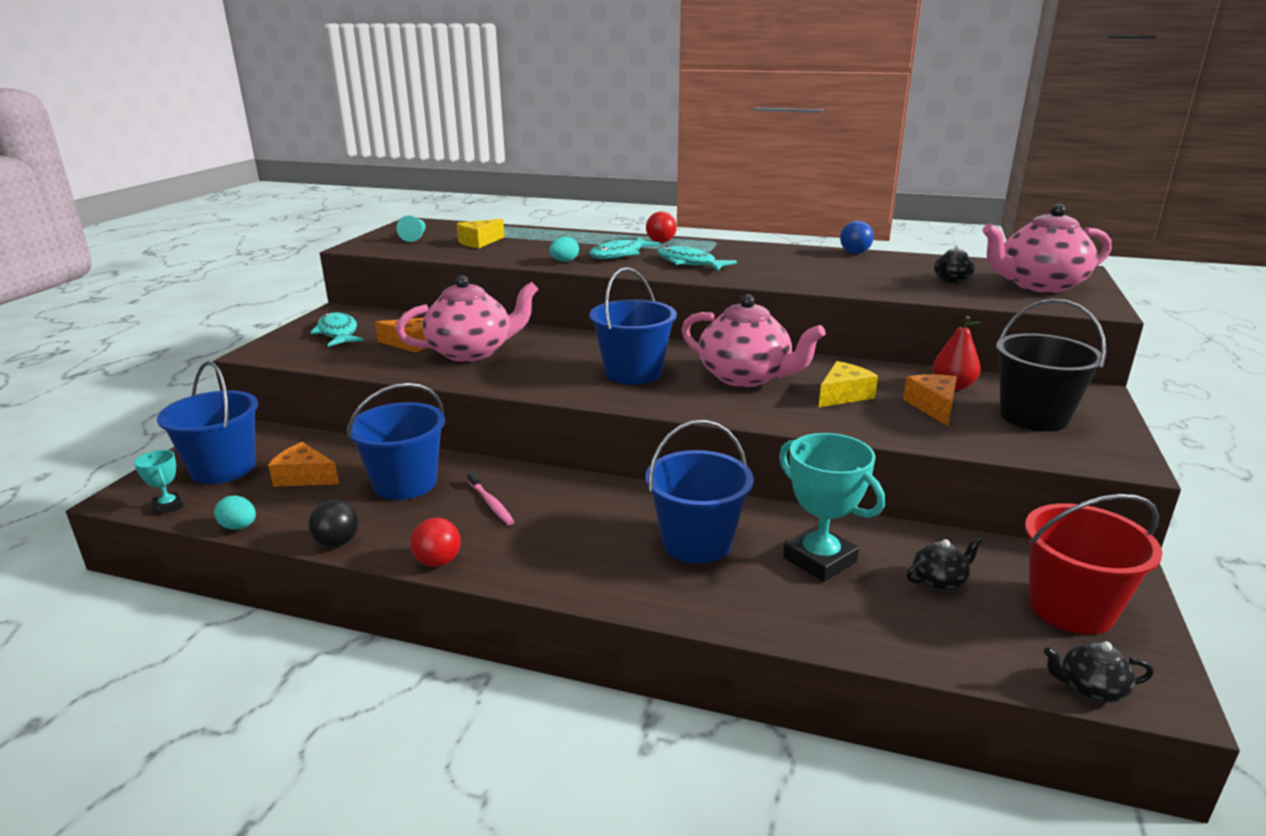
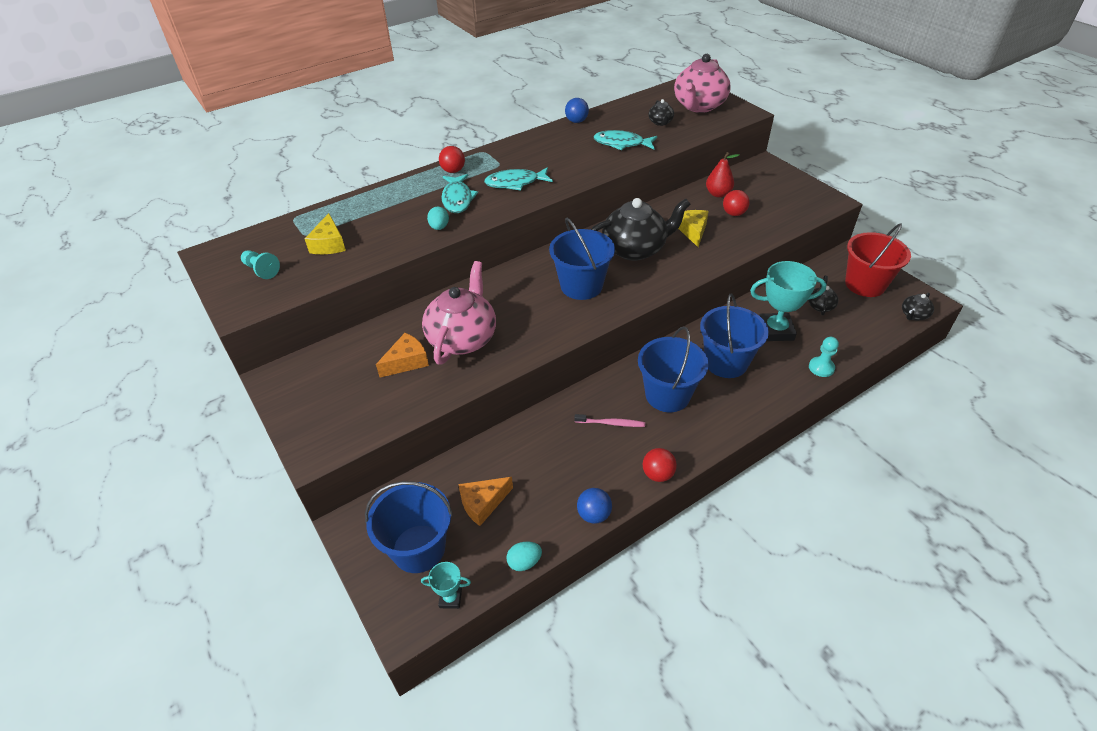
camera: 50 degrees left, 20 degrees up
black ball [309,500,359,547] -> blue ball [577,488,612,524]
turquoise fish [310,312,364,347] -> turquoise fish moved to [593,130,657,150]
blue bucket [347,383,445,500] -> blue bucket moved to [638,326,709,412]
pink teapot [681,294,826,387] -> black teapot [590,198,691,261]
orange cheese [903,374,957,426] -> red ball [723,190,750,216]
black bucket [996,299,1106,431] -> none
none -> turquoise pawn [809,337,839,377]

